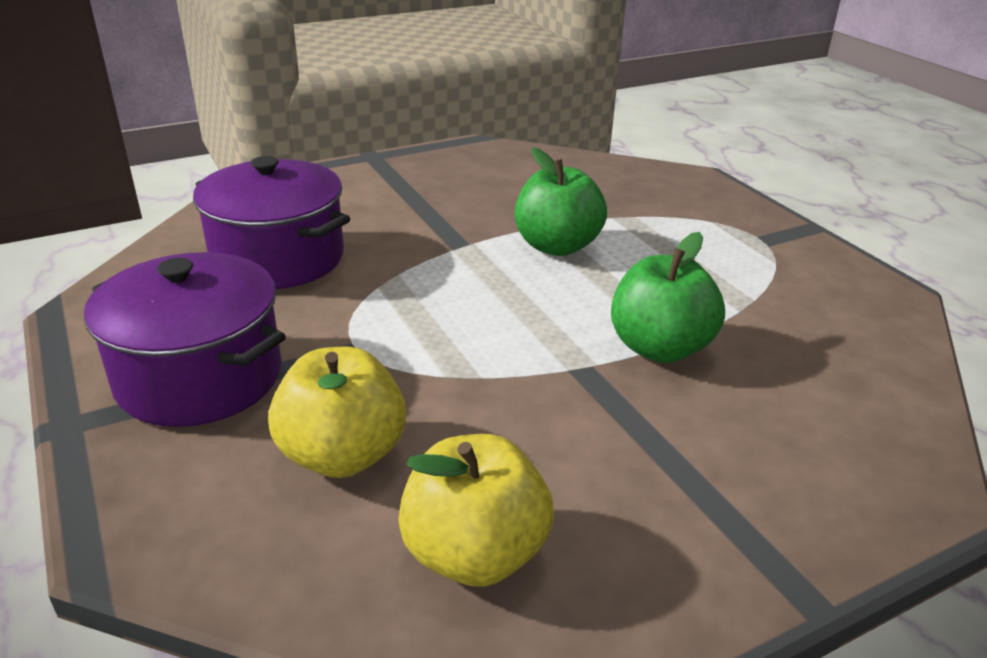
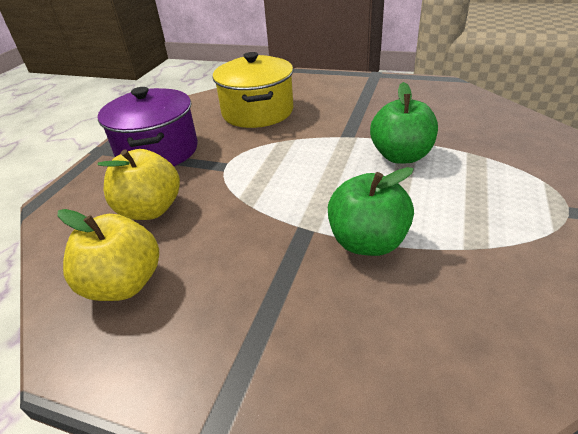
camera: 50 degrees right, 5 degrees up
purple pot [193,156,350,289] -> yellow pot [212,52,293,128]

